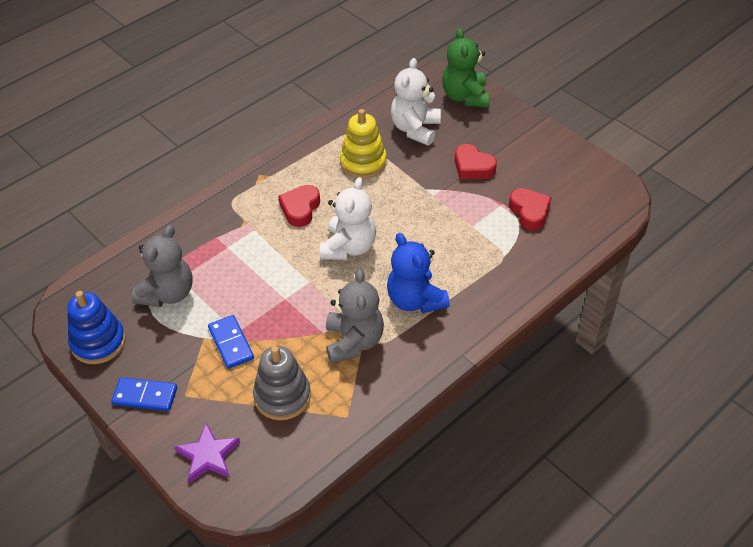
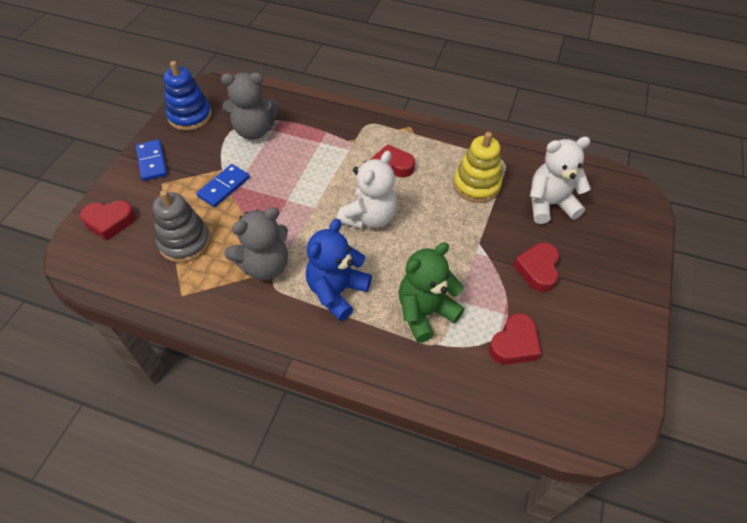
camera: 60 degrees right, 5 degrees up
purple star [174,423,240,483] -> red heart [80,200,135,241]
white teddy bear [320,177,376,260] -> white teddy bear turned 45 degrees counterclockwise [337,151,397,229]
green teddy bear [442,28,490,108] -> green teddy bear moved to [398,242,465,343]

